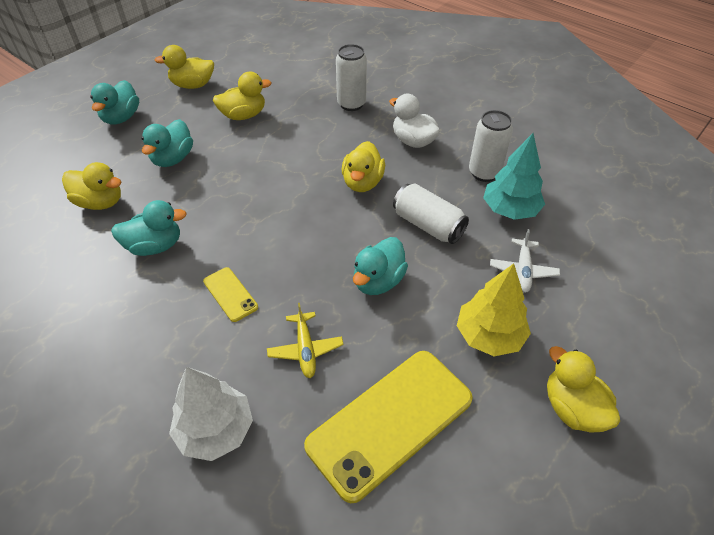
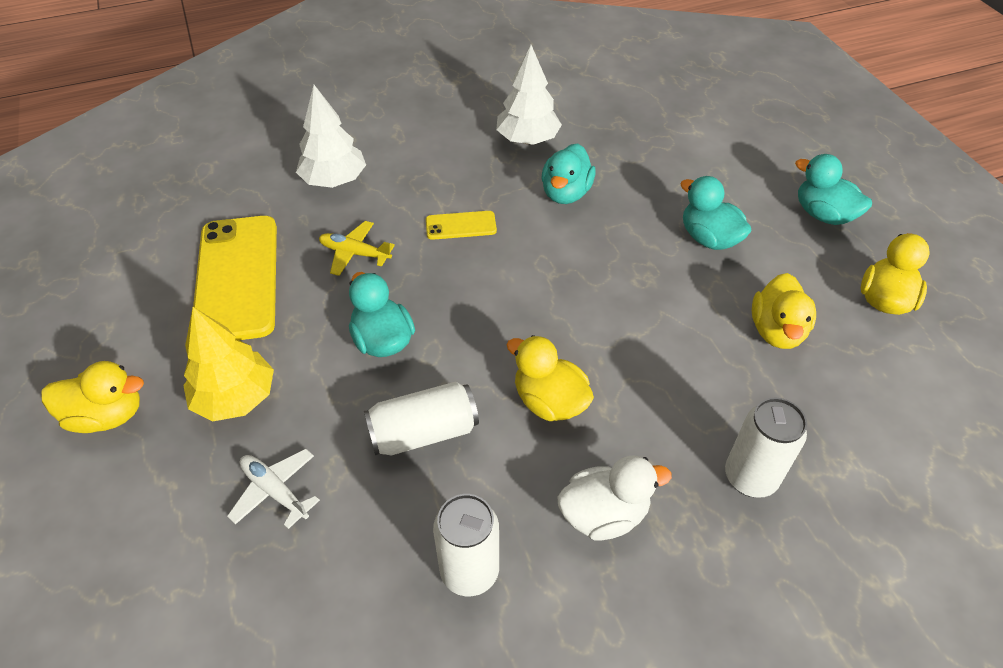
camera: 120 degrees right, 0 degrees up
yellow duck [62,162,121,210] -> none
turquoise tree [483,133,545,220] -> none
none -> white tree [496,45,562,145]

